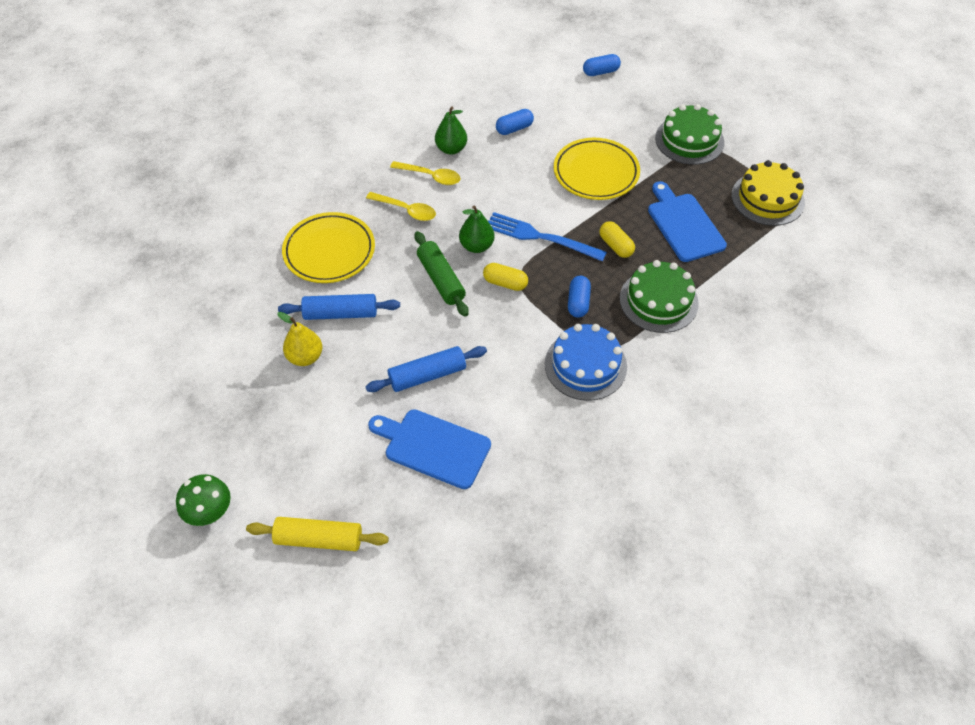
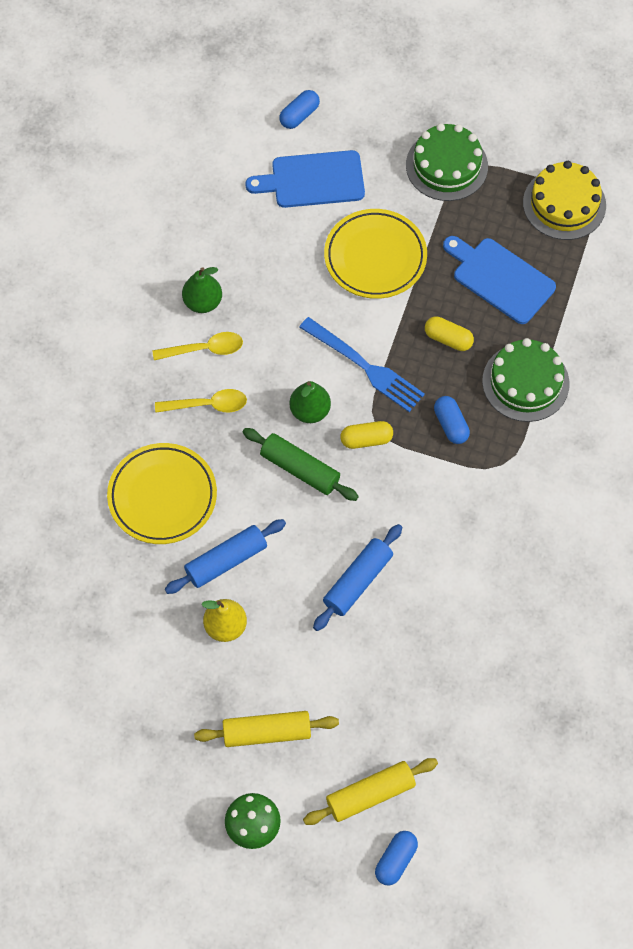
camera: 30 degrees left, 10 degrees up
blue cutting board [368,409,491,489] -> blue cutting board moved to [245,150,365,208]
blue fork [488,212,607,261] -> blue fork turned 135 degrees counterclockwise [299,317,425,412]
blue capsule [496,109,534,135] -> blue capsule moved to [375,831,418,886]
blue cake [545,324,627,401] -> none
none -> yellow rolling pin [194,711,339,747]

